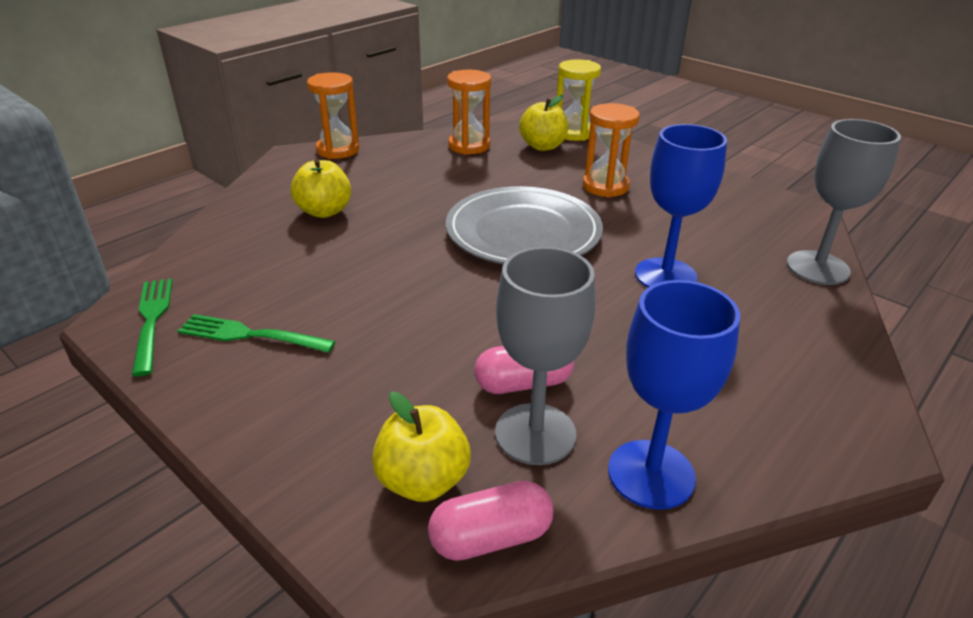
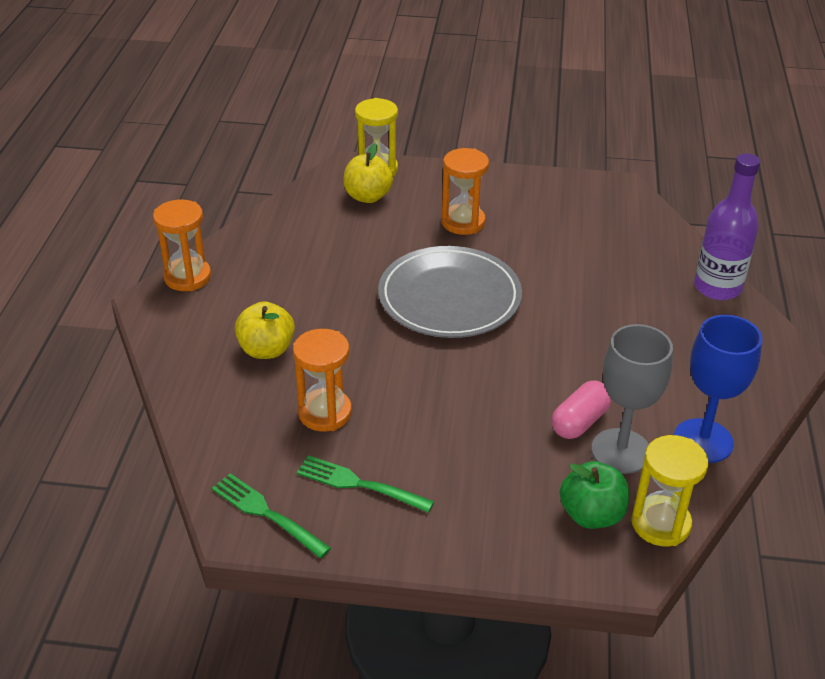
camera: 35 degrees left, 5 degrees up
green fork [178,314,336,353] -> green fork turned 45 degrees clockwise [297,455,434,513]
yellow apple [372,392,471,502] -> green apple [560,461,629,529]
pink capsule [428,481,553,561] -> yellow hourglass [631,435,709,546]
orange hourglass [447,70,491,155] -> orange hourglass moved to [293,329,352,431]
blue goblet [635,124,727,288] -> none
grey goblet [787,119,901,285] -> none
none -> purple bottle [694,153,761,300]

